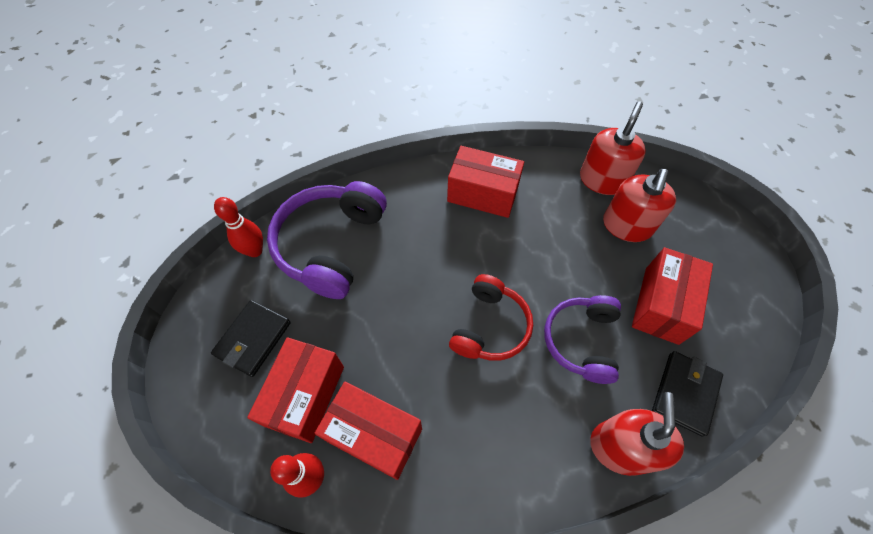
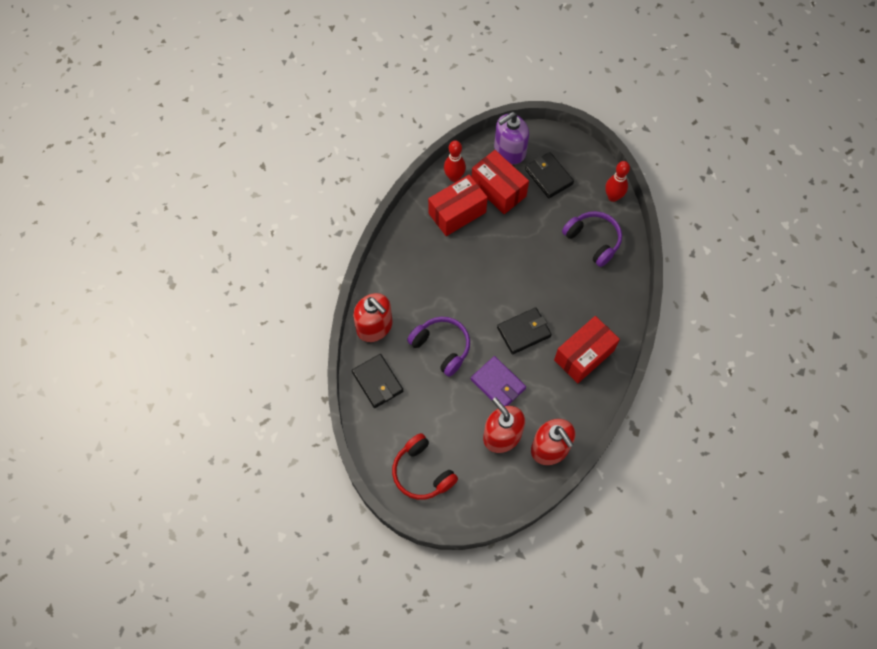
camera: 120 degrees right, 5 degrees up
purple headphones [267,181,387,299] -> purple headphones [562,211,622,267], size x0.66
red headphones [449,274,533,361] -> red headphones moved to [392,433,458,500]
red box [632,247,713,345] -> none
none -> purple wallet [471,356,526,406]
none -> purple soap dispenser [494,112,529,164]
none -> black wallet [497,308,552,354]

